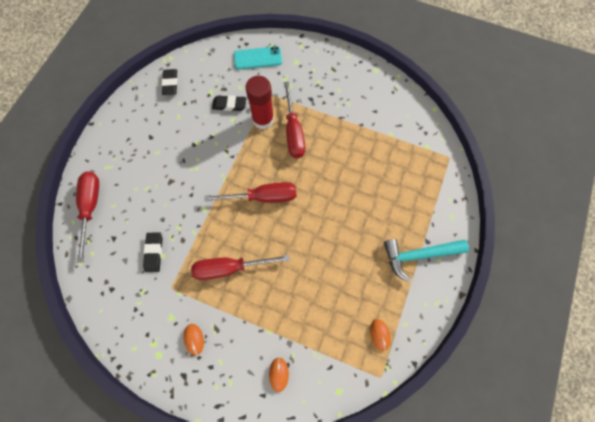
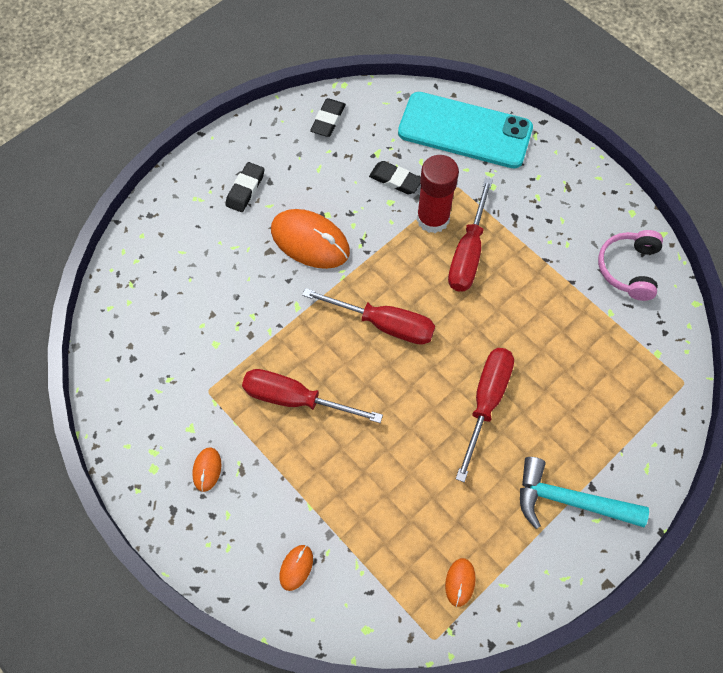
camera: 25 degrees right, 5 degrees down
red screwdriver [76,172,99,263] -> red screwdriver moved to [456,348,514,482]
black eraser [143,232,162,272] -> black eraser moved to [225,162,265,212]
turquoise phone [234,46,282,70] -> turquoise phone [398,92,533,169], size x1.76
none -> orange mouse [271,209,350,269]
none -> pink headphones [598,230,663,301]

